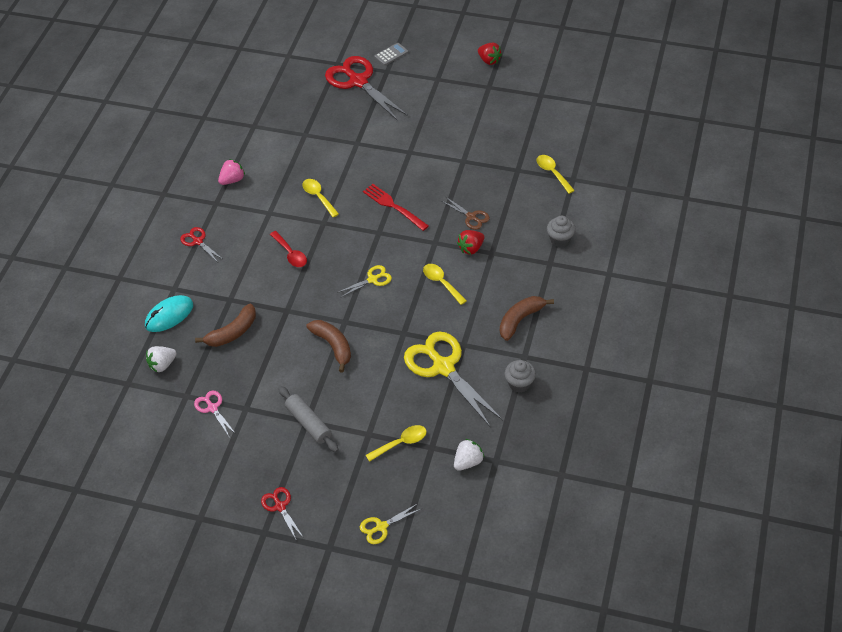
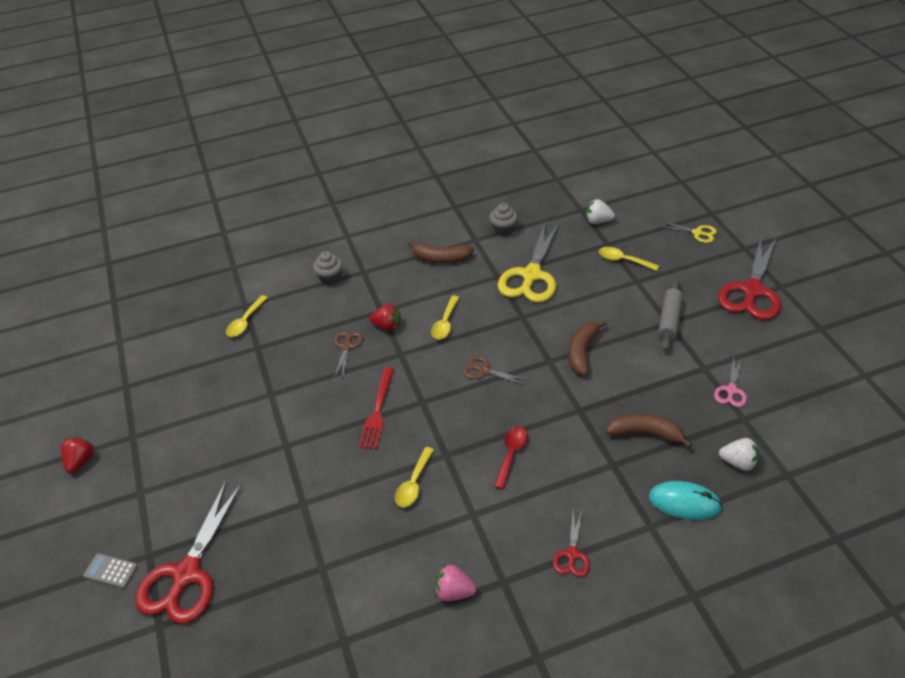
camera: 125 degrees left, 5 degrees down
red scissors [261,487,304,539] -> red scissors [718,234,781,320], size x2.11
yellow scissors [337,265,392,298] -> brown scissors [463,356,527,385]

